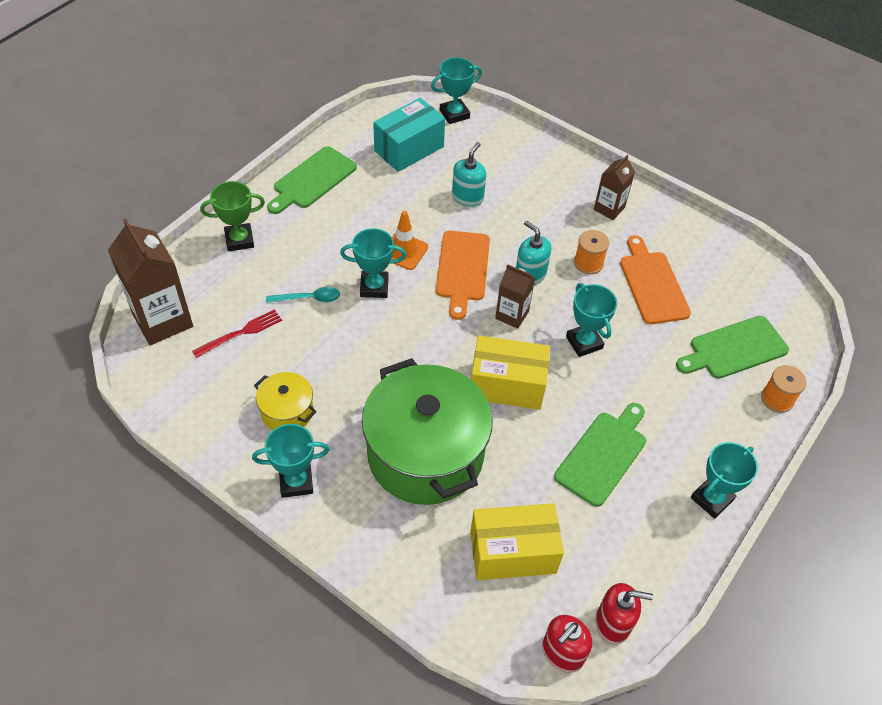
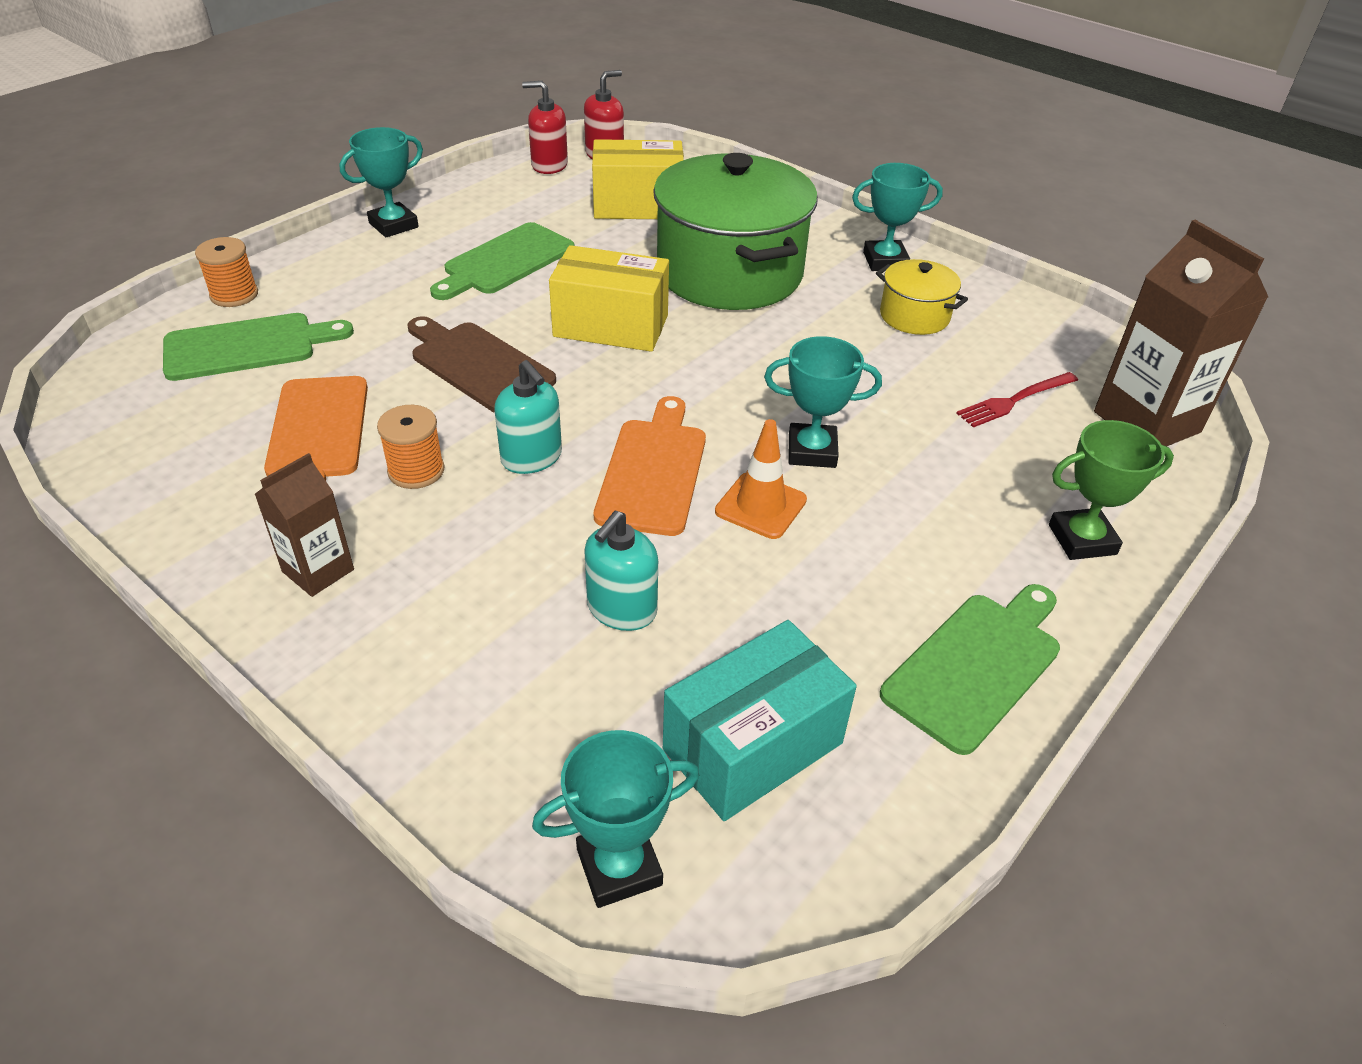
camera: 175 degrees left, 10 degrees down
turquoise spoon [266,287,340,303] -> none
brown carton [495,264,535,329] -> none
turquoise trophy [566,283,617,357] -> brown cutting board [407,316,556,413]

